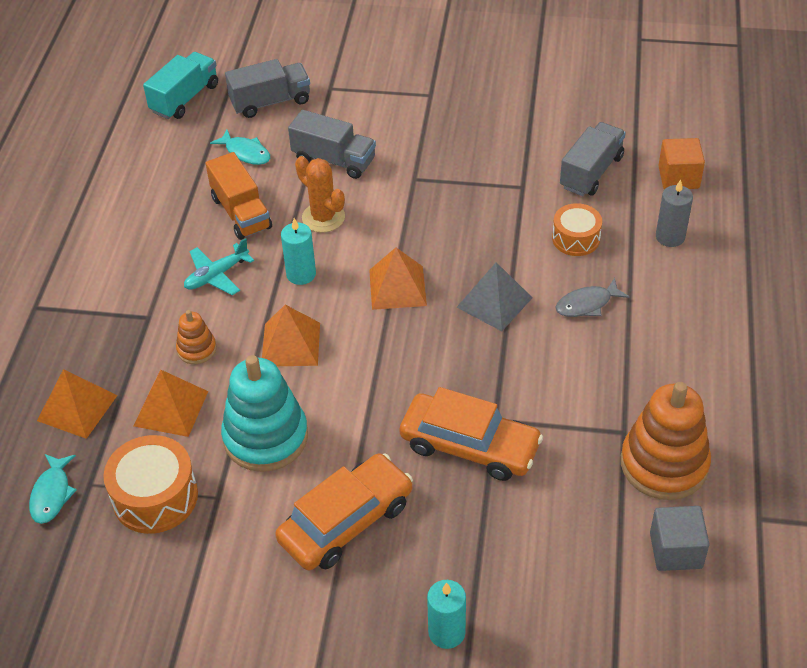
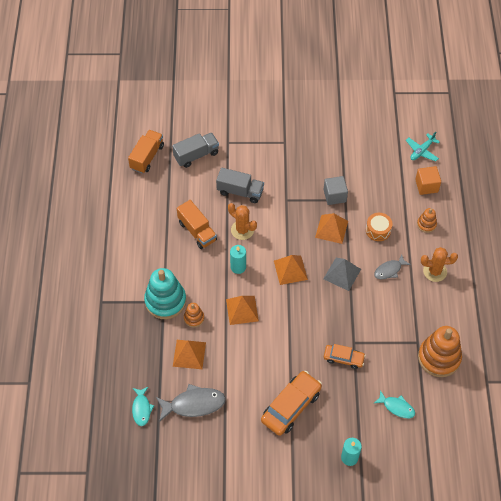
camera: 10 degrees left, 10 degrees up
orange pyramid [37,369,118,439] -> orange pyramid moved to [315,213,348,244]
orange drum [103,435,198,534] -> grey fish [156,384,226,422]
turquoise truck [143,52,218,119] -> orange truck [128,130,164,173]
turquoise plane [184,238,254,295] -> turquoise plane moved to [406,132,440,161]
turquoise fish [210,130,270,165] -> turquoise fish moved to [374,390,415,418]
turquoise stacking toy [221,355,308,472] -> turquoise stacking toy moved to [144,268,186,319]
orange car [400,387,543,481] -> orange car [324,344,366,369], size x0.59
grey truck [560,122,626,196] -> none
grey cube [650,506,709,571] -> grey cube moved to [324,176,348,205]
grey candle [656,180,693,247] -> orange stacking toy [417,208,437,233]
none -> orange cactus [421,247,458,282]

